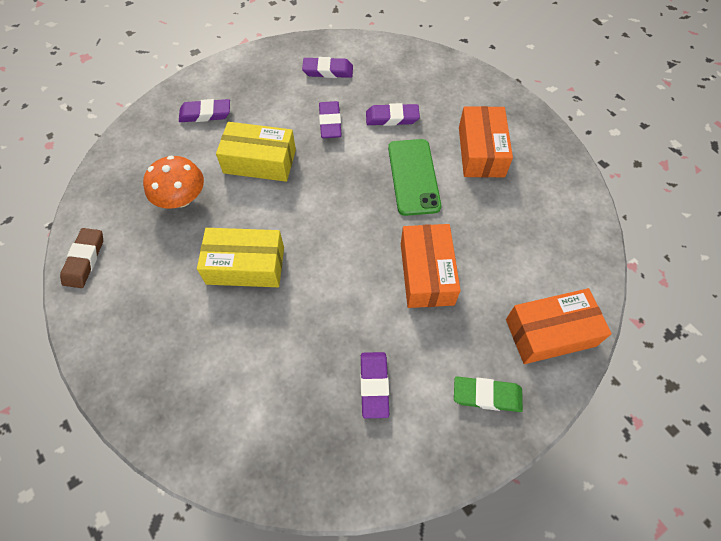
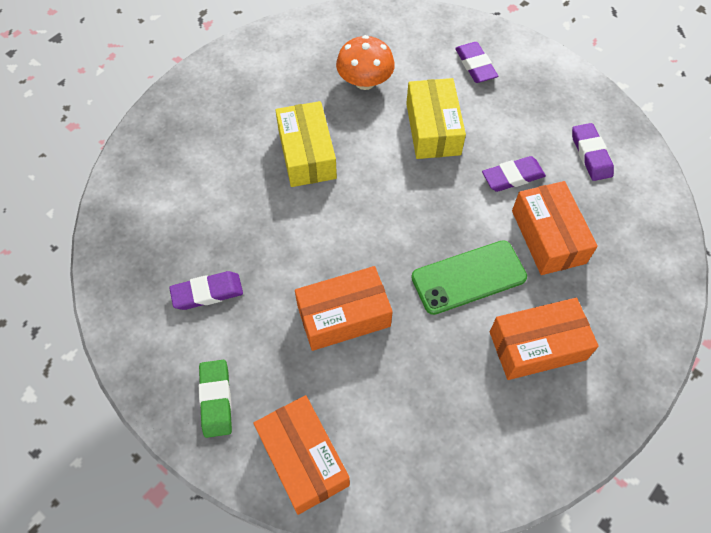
camera: 75 degrees right, 0 degrees up
brown eraser [60,228,103,288] -> none
purple eraser [366,103,420,126] -> orange box [512,181,598,275]

